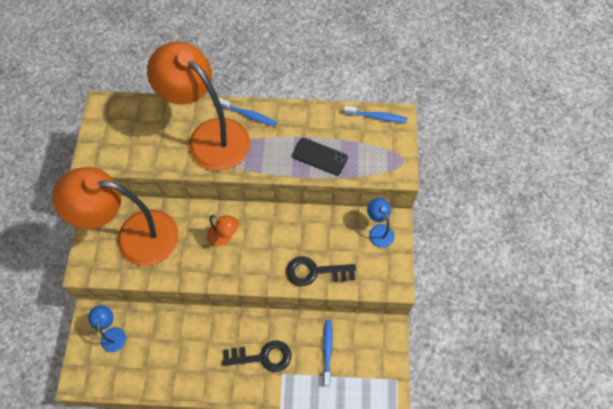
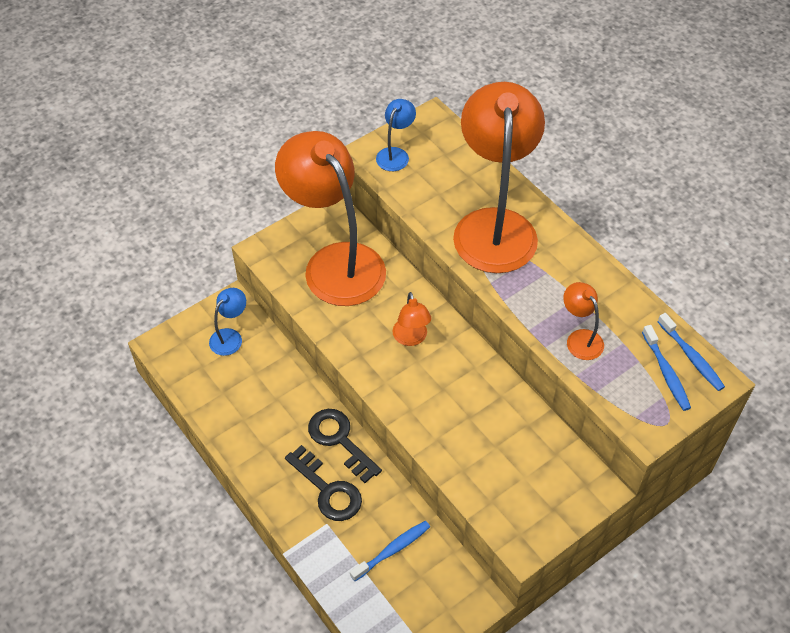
camera: 50 degrees right, 10 degrees down
blue toothbrush [218,98,277,126] -> blue toothbrush moved to [642,325,691,411]
black key [286,256,356,286] -> black key moved to [308,409,382,483]
black phone [292,138,348,176] -> orange lamp [563,282,604,360]
blue lamp [367,198,394,248] -> blue lamp moved to [376,99,416,171]

